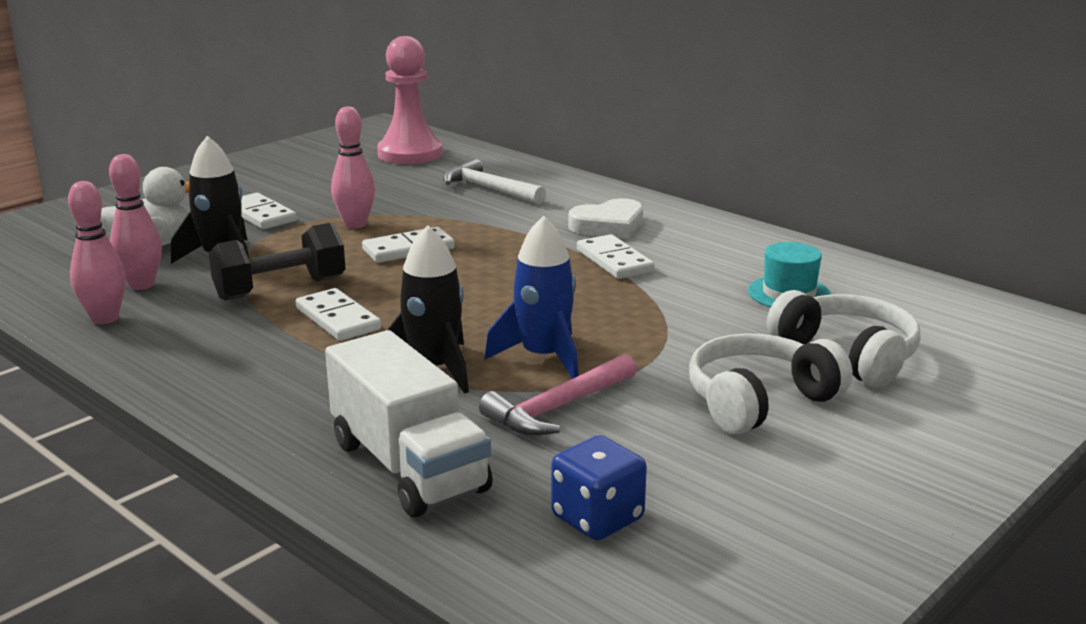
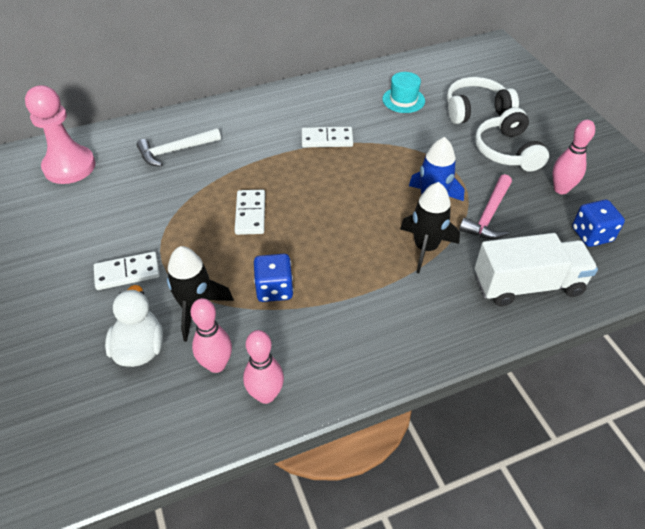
camera: 65 degrees left, 25 degrees up
black dumbbell [209,223,345,301] -> blue dice [254,254,293,302]
white domino [296,288,381,341] -> none
pink bowling pin [331,106,375,229] -> pink bowling pin moved to [552,120,595,194]
pink hammer [479,354,637,436] -> pink hammer turned 45 degrees clockwise [459,174,512,239]
white heart [568,198,643,238] -> none

